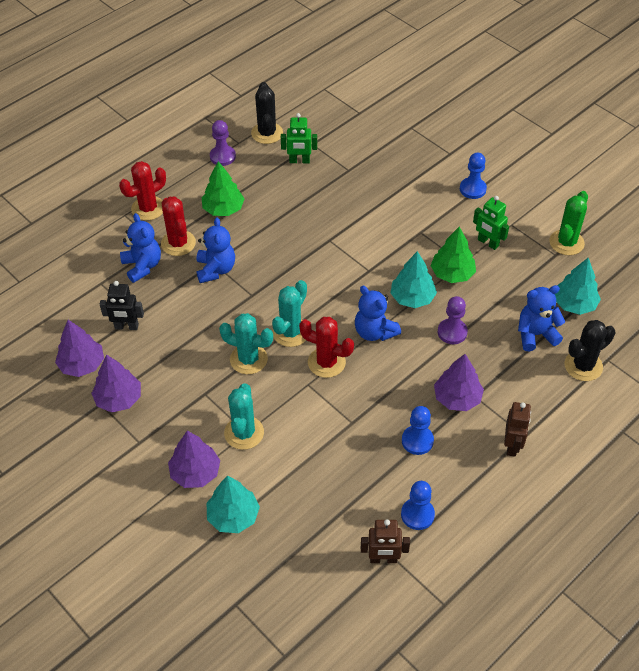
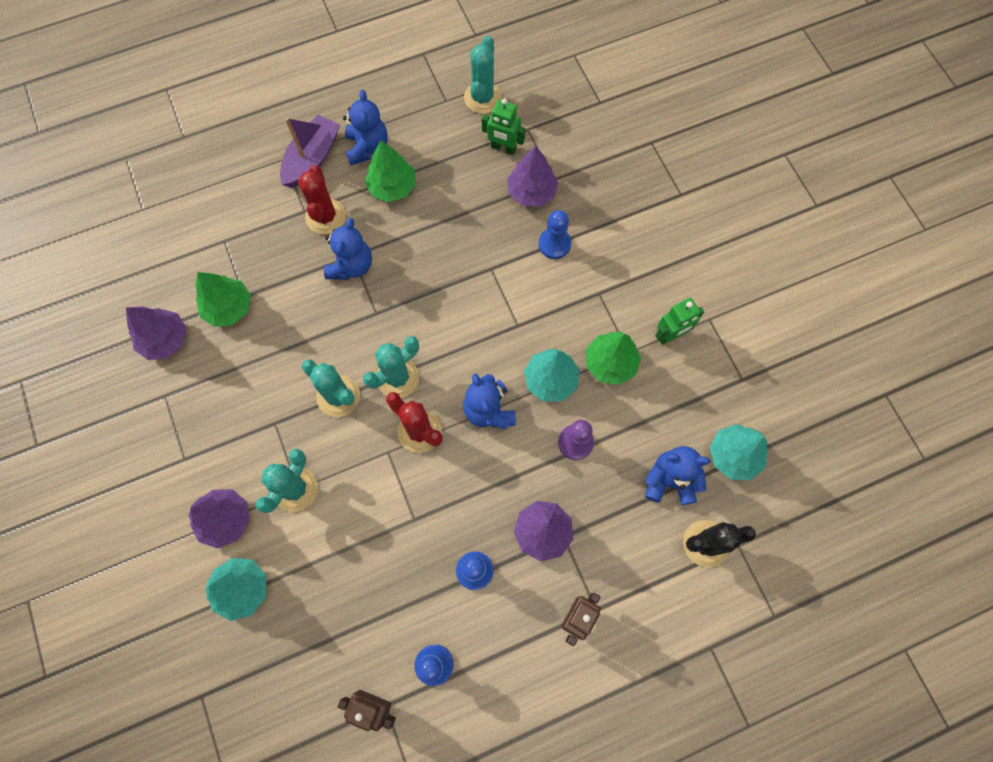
camera: 20 degrees right, 20 degrees up
purple tree [91,354,141,413] -> purple tree moved to [507,146,559,207]
black robot [100,281,144,330] -> green tree [195,272,251,327]
red cactus [119,161,166,221] -> purple boat [280,114,340,188]
blue teddy bear [120,213,161,283] -> blue teddy bear moved to [343,90,388,166]
purple pawn [210,120,236,166] -> none
black cactus [251,82,283,144] -> turquoise cactus [464,36,502,114]
blue pawn [460,153,487,199] -> blue pawn moved to [538,210,571,259]
green robot [473,196,509,250] -> green robot turned 90 degrees counterclockwise [655,298,704,344]
green cactus [549,191,588,255] -> none

